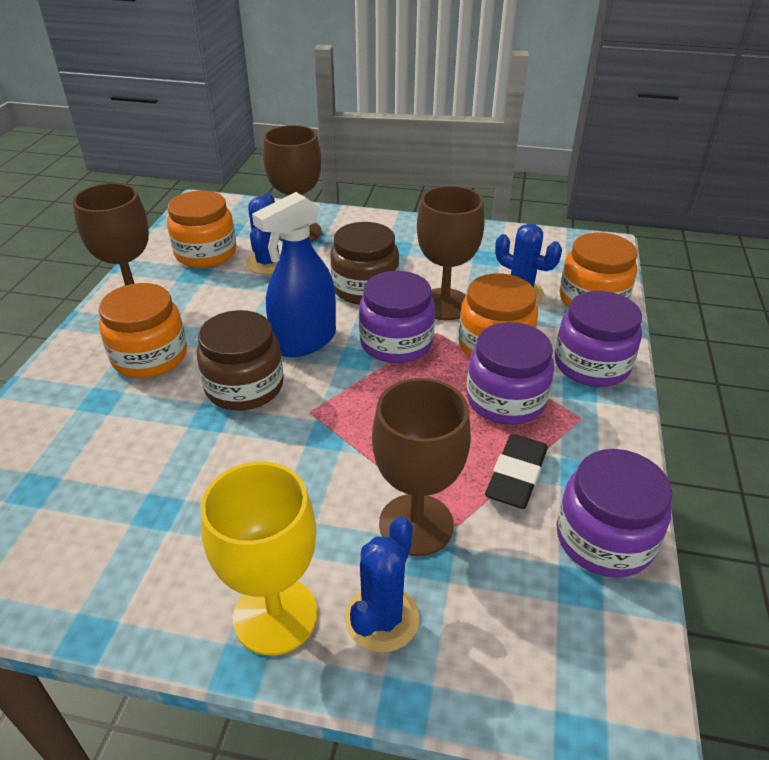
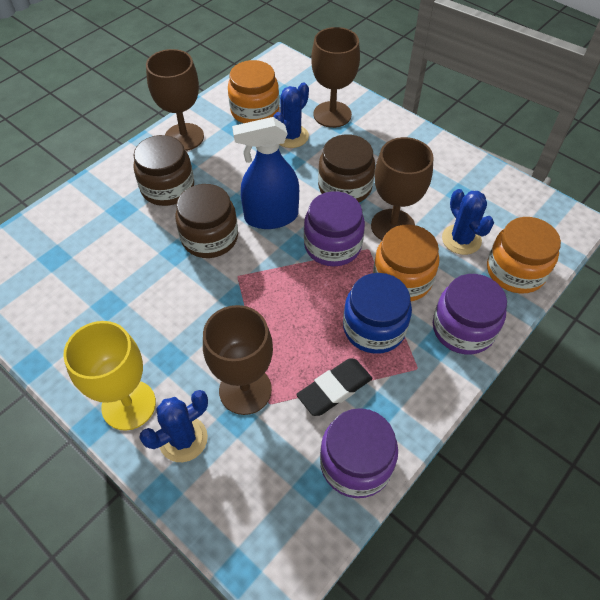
camera: 30 degrees right, 15 degrees up
orange jar [99,283,187,378] -> brown jar [133,135,194,206]
purple jar [466,322,554,425] -> blue jar [343,273,412,354]

